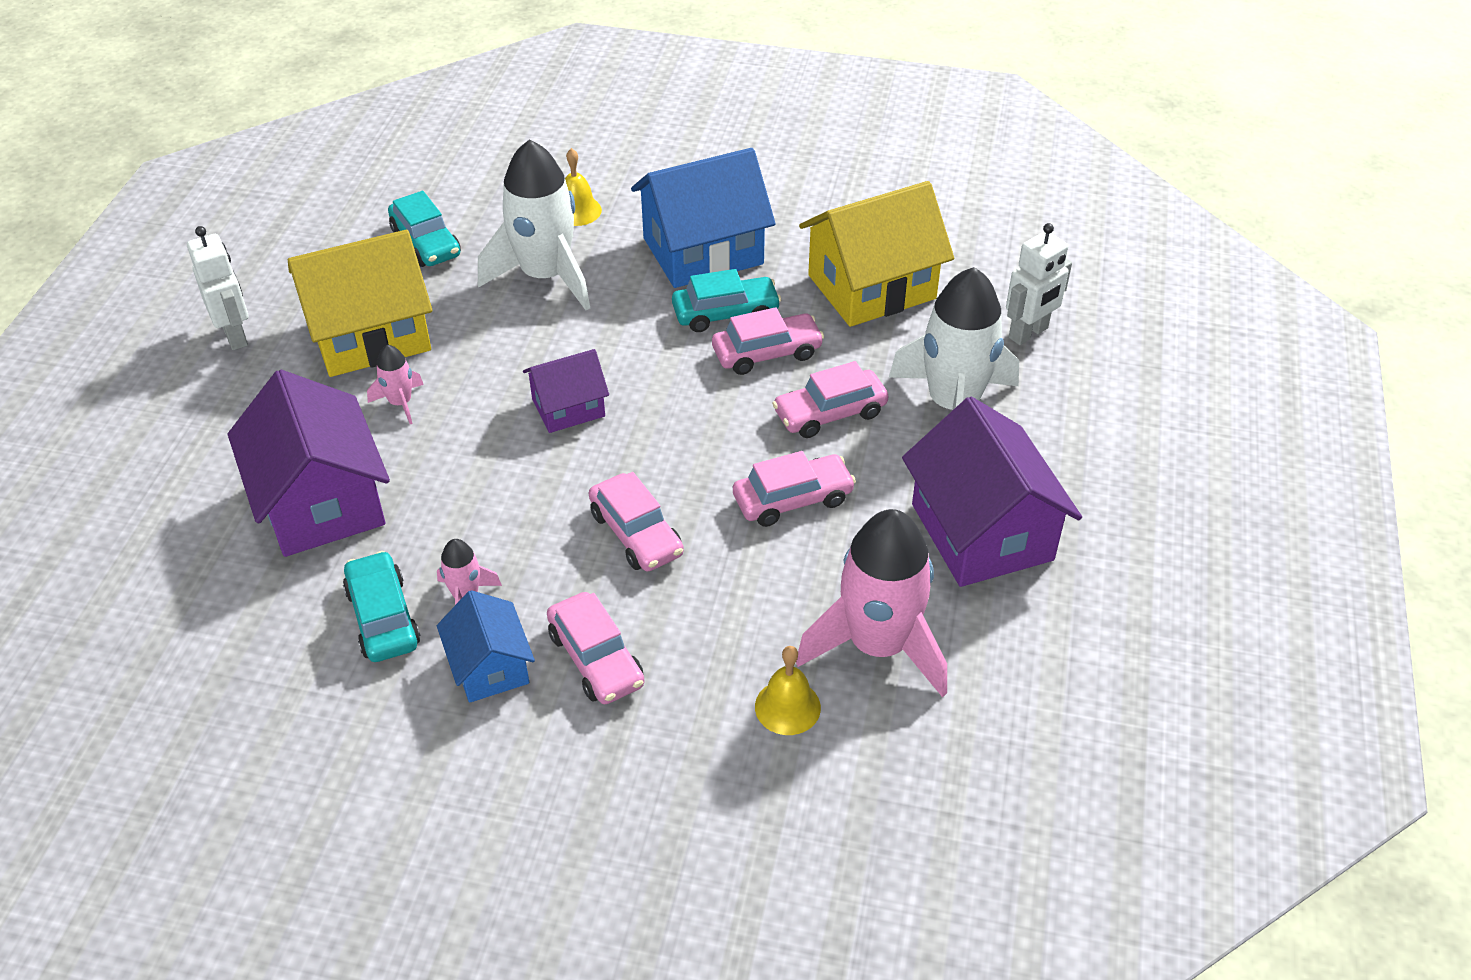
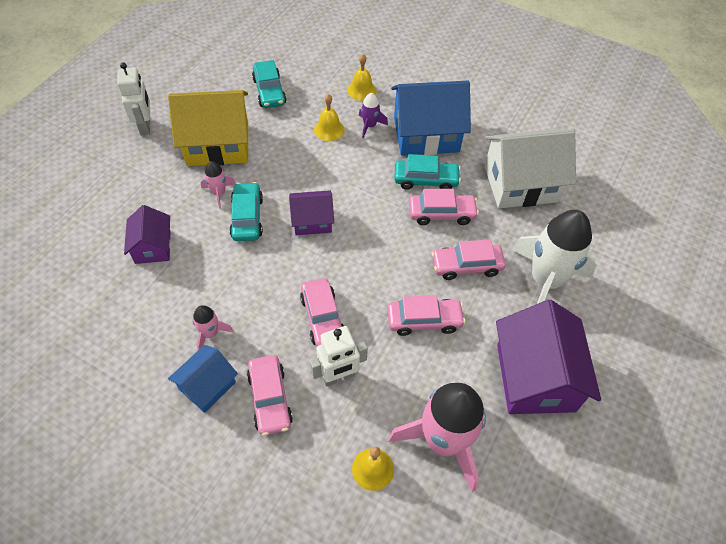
camera: 15 degrees right, 10 degrees up
purple house [228,370,390,557] -> purple house [124,205,171,264], size x0.55
turquoise car [343,551,420,662] -> turquoise car moved to [229,182,263,241]
blue house [437,590,535,703] -> blue house turned 45 degrees clockwise [168,345,238,413]
white rocket [478,139,590,310] -> yellow bell [314,94,345,141]
yellow house [799,181,954,327] -> white house [484,130,576,209]
white robot [1006,223,1072,345] -> white robot moved to [310,326,368,387]
none -> purple rocket [359,93,388,138]

